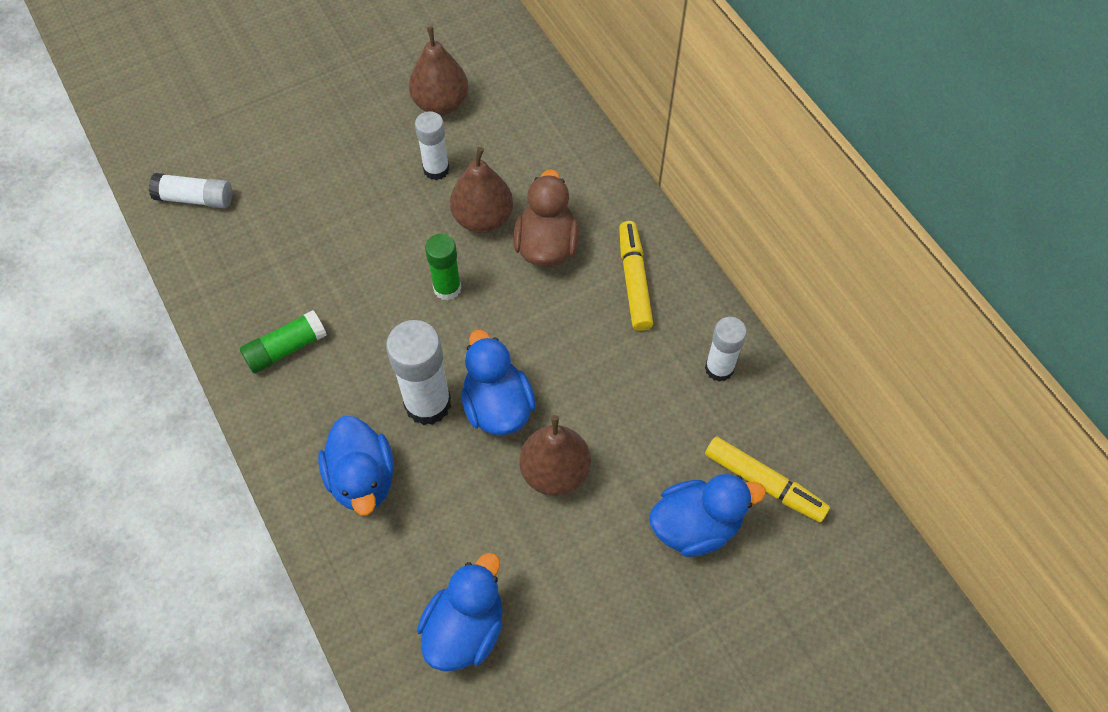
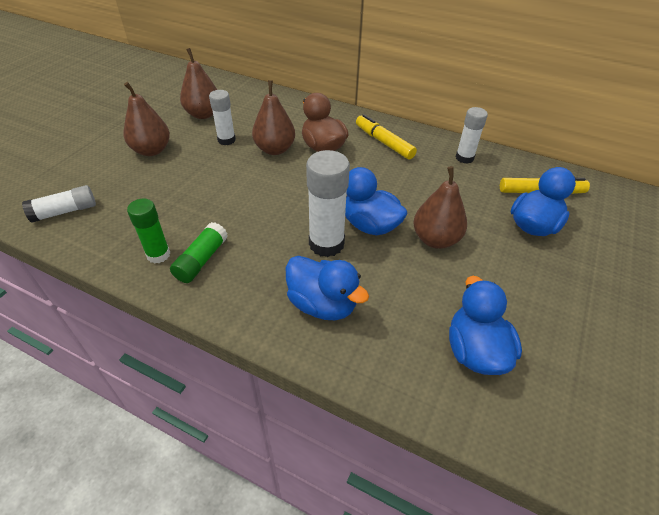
camera: 35 degrees left, 15 degrees down
green glue stick [425,234,461,300] -> green glue stick moved to [127,198,170,264]
none -> brown pear [124,82,170,156]

